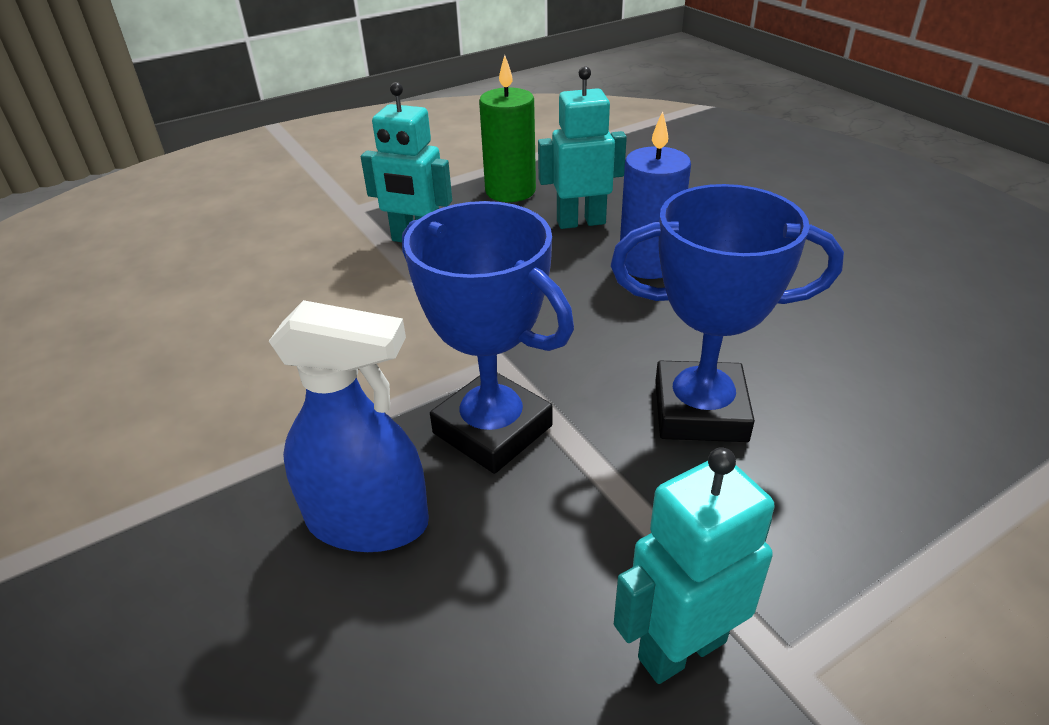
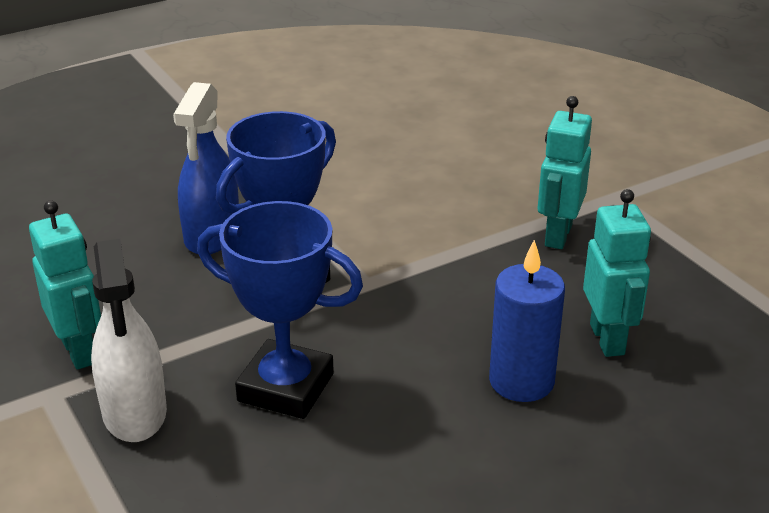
camera: 90 degrees right, 5 degrees down
green candle [479,55,536,202] -> none
blue trophy [611,184,844,442] -> blue trophy turned 75 degrees counterclockwise [197,201,363,419]
none -> white spray bottle [91,239,167,442]

